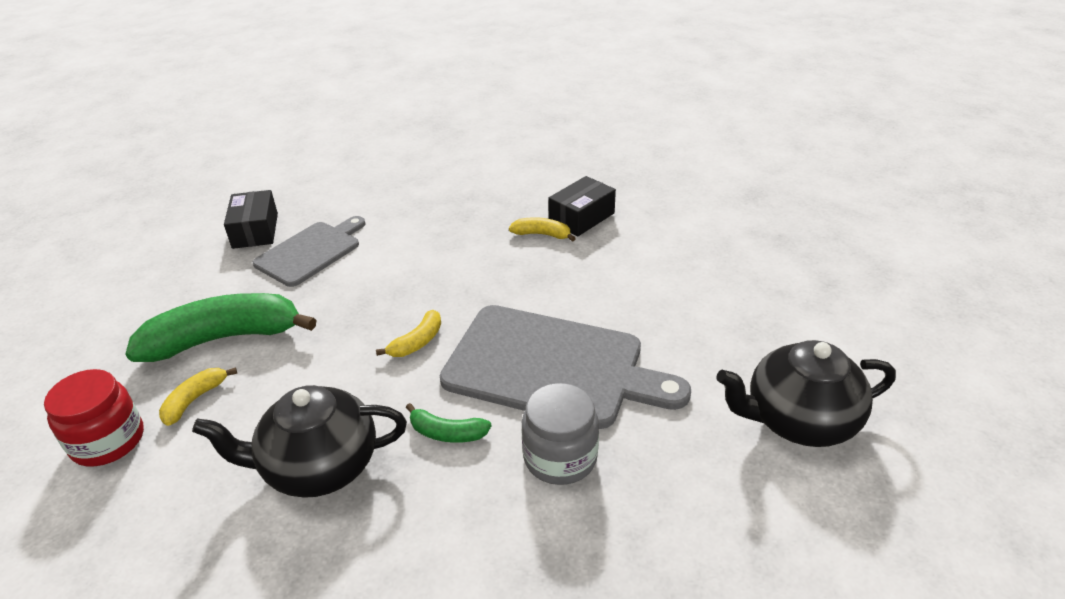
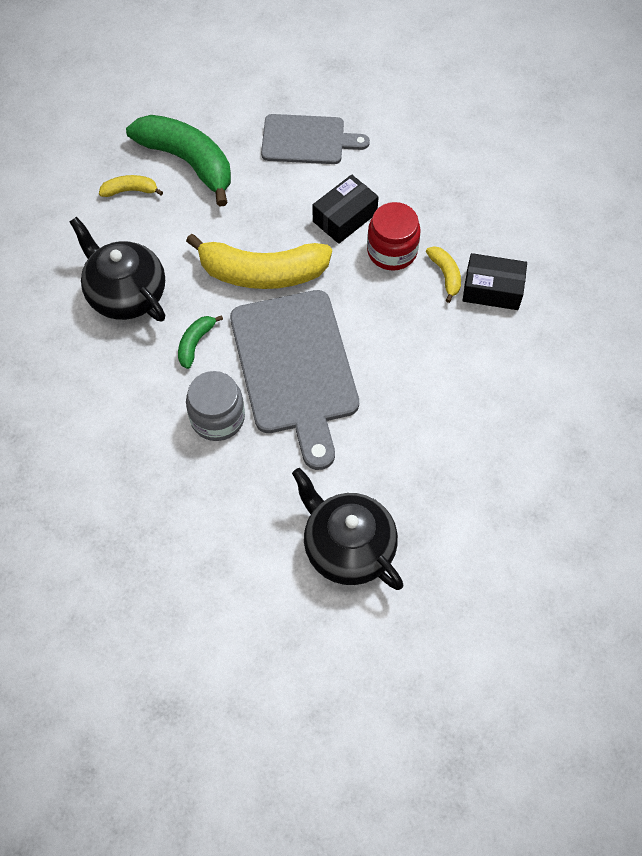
camera: 55 degrees right, 25 degrees up
red jar [44,369,144,466] -> red jar moved to [367,202,421,271]
black box [224,190,278,249] -> black box moved to [313,174,379,244]
yellow banana [376,310,441,357] -> yellow banana [186,233,332,289], size x2.21
green banana [406,403,492,443] -> green banana turned 45 degrees clockwise [178,315,223,369]

